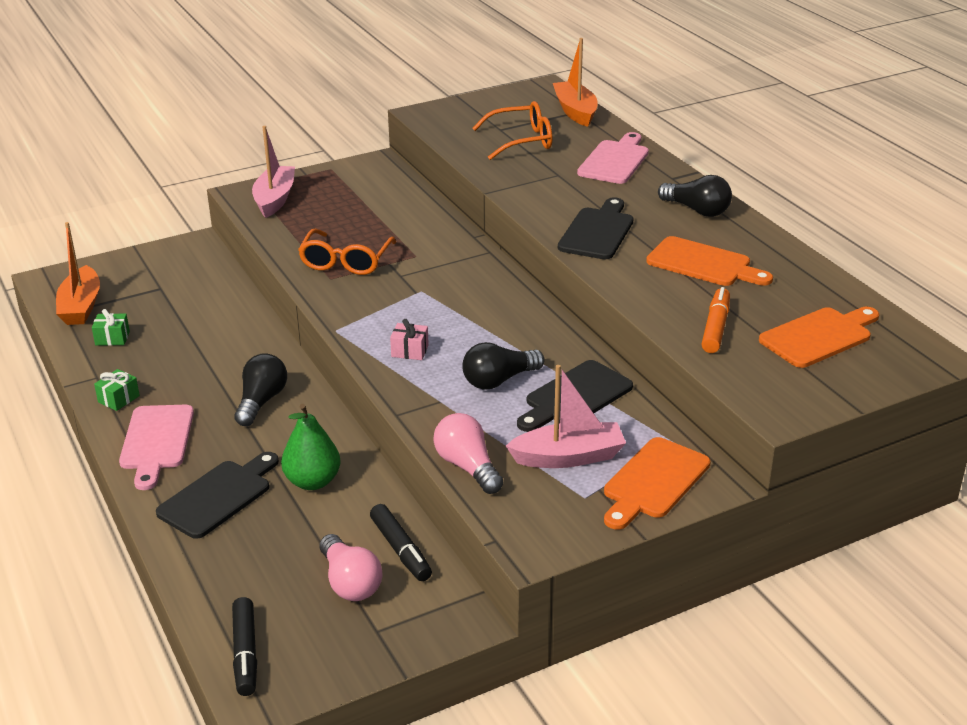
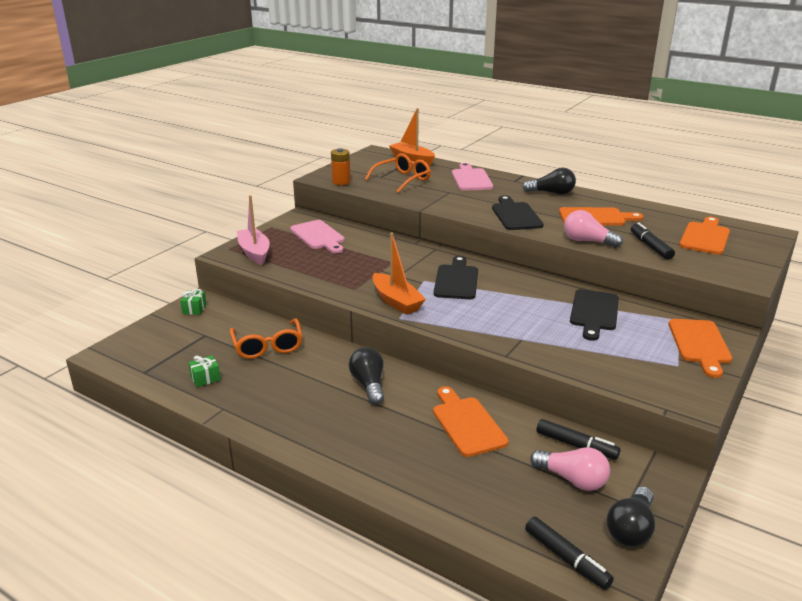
camera: 30 degrees left, 5 degrees down
orange boat [56,222,100,325] -> orange boat moved to [373,233,426,315]
green gift [94,369,140,411] -> green gift moved to [180,289,207,315]
pink cutting board [119,405,194,490] -> pink cutting board moved to [290,220,345,253]
black cutting board [156,452,279,539] -> black cutting board moved to [434,256,478,299]
green pear [281,404,341,490] -> orange cutting board [433,386,509,457]
orange glasses [298,229,396,275] -> orange glasses moved to [230,318,302,359]
pink gift [390,319,429,360] -> none
pink light bulb [434,413,503,494] -> pink light bulb moved to [564,210,623,248]
black light bulb [462,342,545,390] -> black light bulb moved to [607,486,655,547]
pink boat [506,365,626,468] -> none
orange marker [702,287,730,353] -> black marker [631,222,675,260]
none -> orange battery [331,148,350,185]

